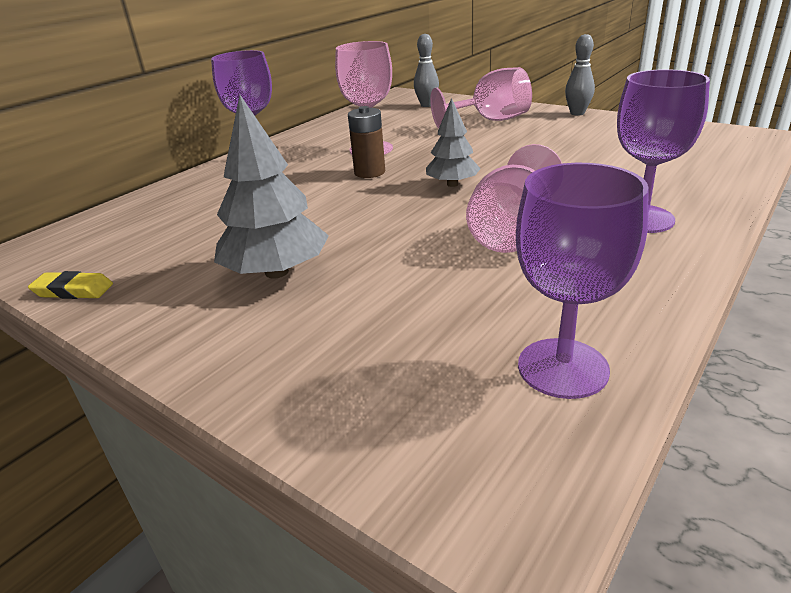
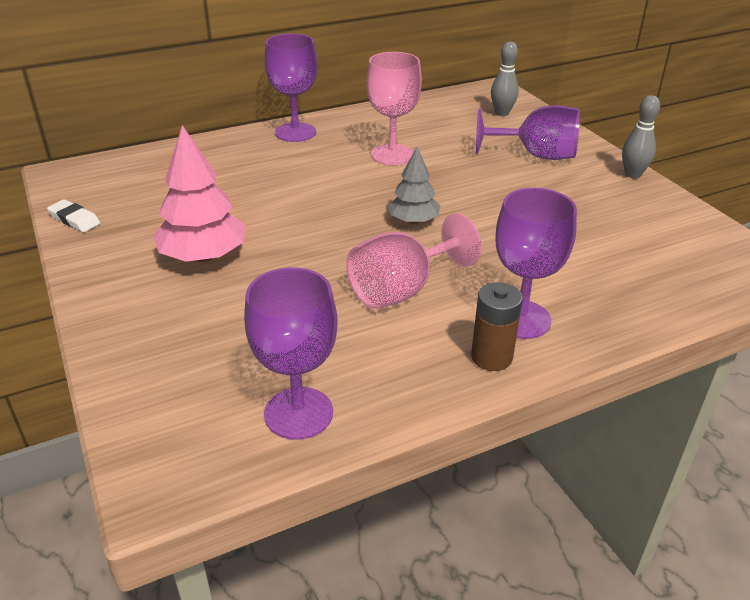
camera: 25 degrees right, 5 degrees up
yellow eraser [28,271,113,299] -> white eraser [47,199,100,232]
grey tree [214,95,329,279] -> pink tree [153,125,246,262]
brown battery [348,106,385,178] -> brown battery moved to [471,282,523,371]
pink goblet [430,67,532,129] -> purple goblet [476,105,580,160]

